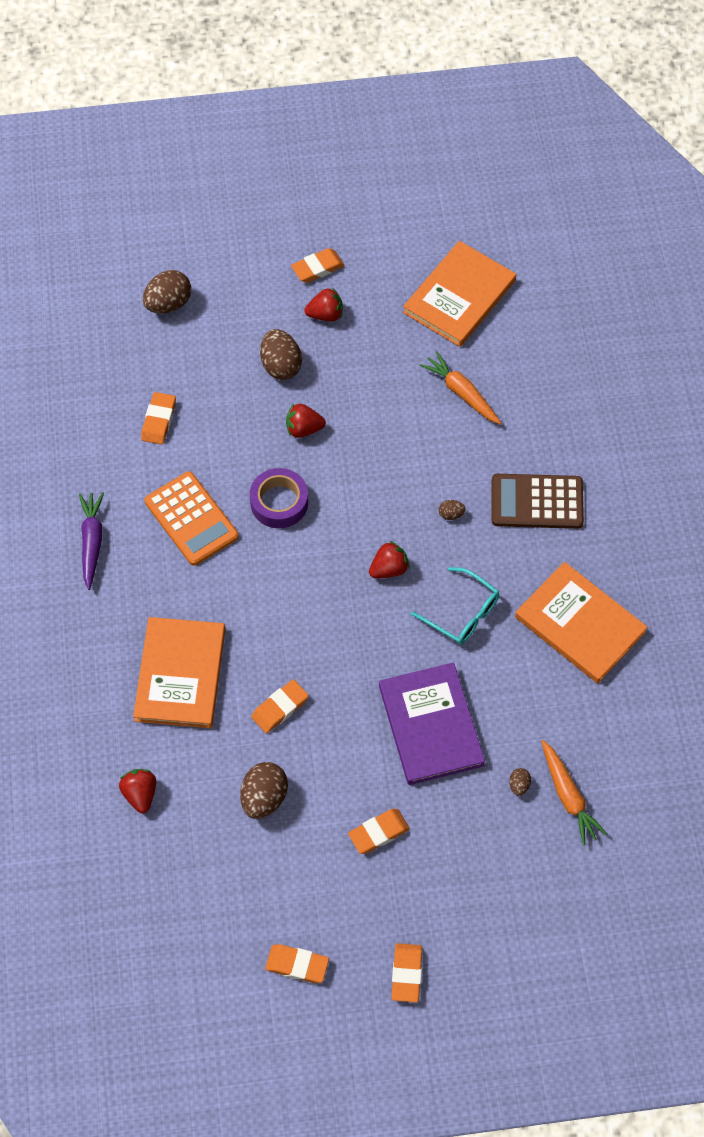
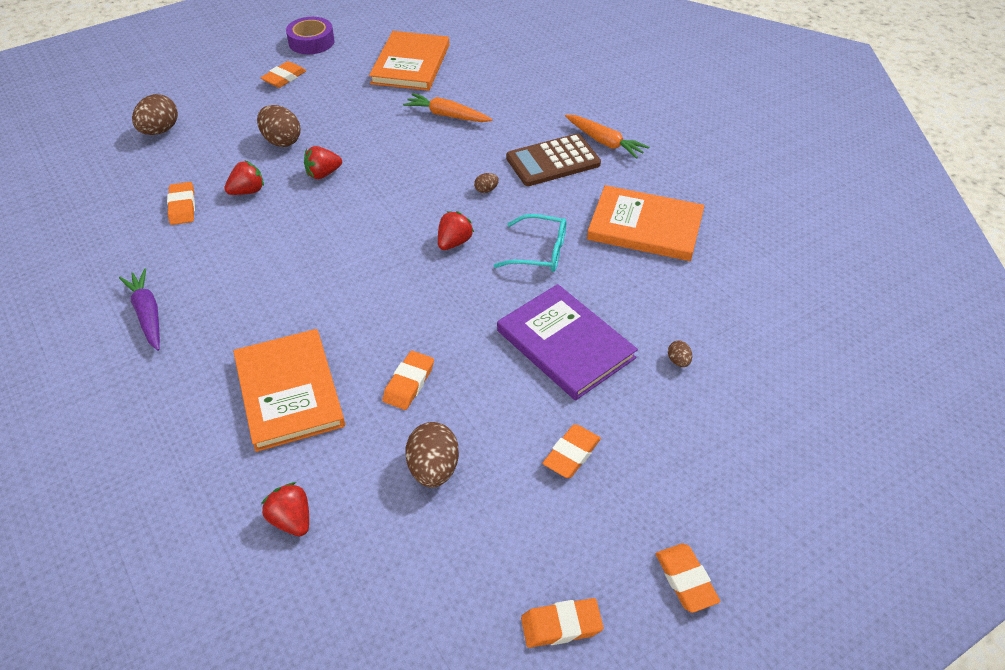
camera: 25 degrees left, 15 degrees down
orange calculator [145,471,239,566] -> none
purple tape [250,468,308,528] -> purple tape moved to [286,17,334,54]
red strawberry [304,287,343,321] -> red strawberry moved to [224,161,264,195]
orange carrot [541,740,607,845] -> orange carrot moved to [565,115,649,159]

